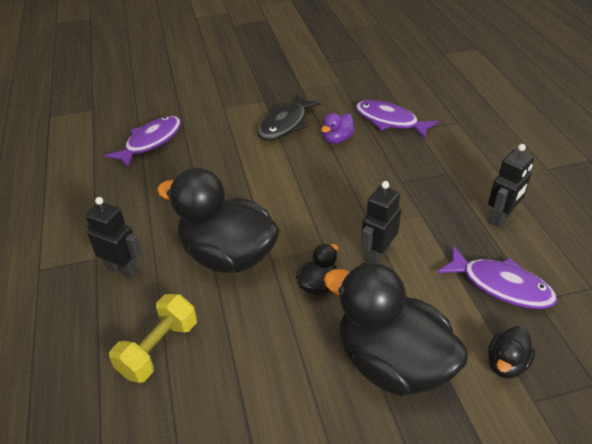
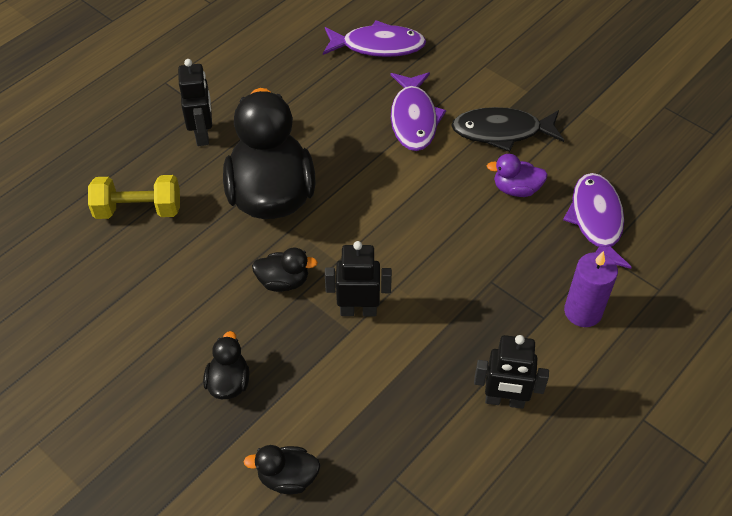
camera: 55 degrees right, 10 degrees up
black duck [324,262,469,396] -> black duck [203,331,249,399], size x0.44
purple fish [437,246,557,309] -> purple fish moved to [391,72,446,151]
none -> purple candle [564,251,618,327]

